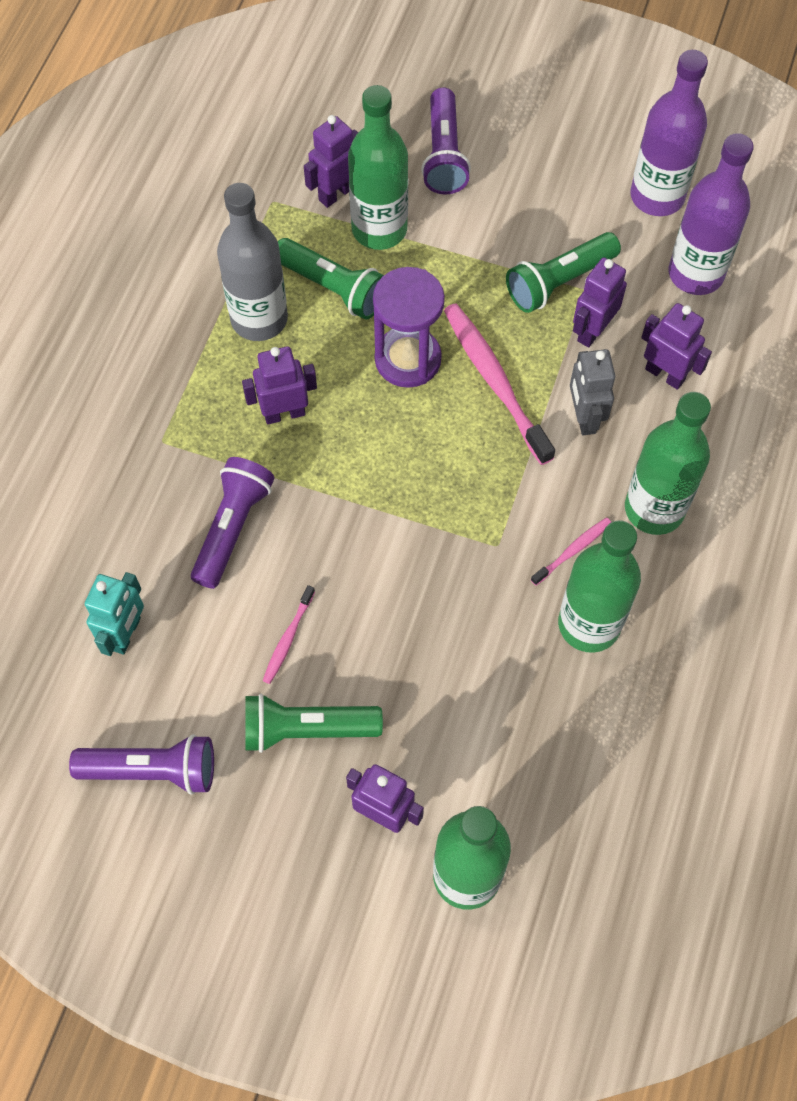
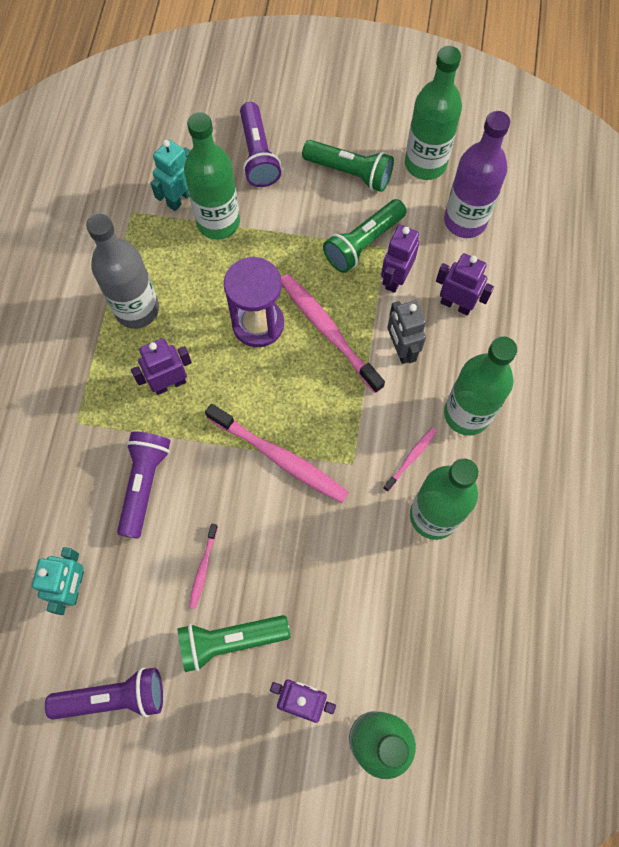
camera: 10 degrees left, 5 degrees up
green flashlight [278,238,384,319] -> green flashlight moved to [302,140,394,192]
purple robot [304,115,358,208] -> turquoise robot [150,140,190,211]
purple bottle [631,50,708,216] -> green bottle [405,46,462,180]
none -> pink toothbrush [205,404,349,503]

